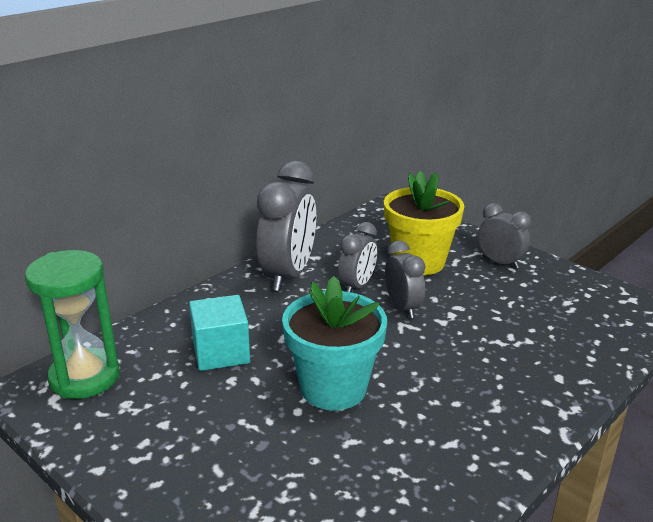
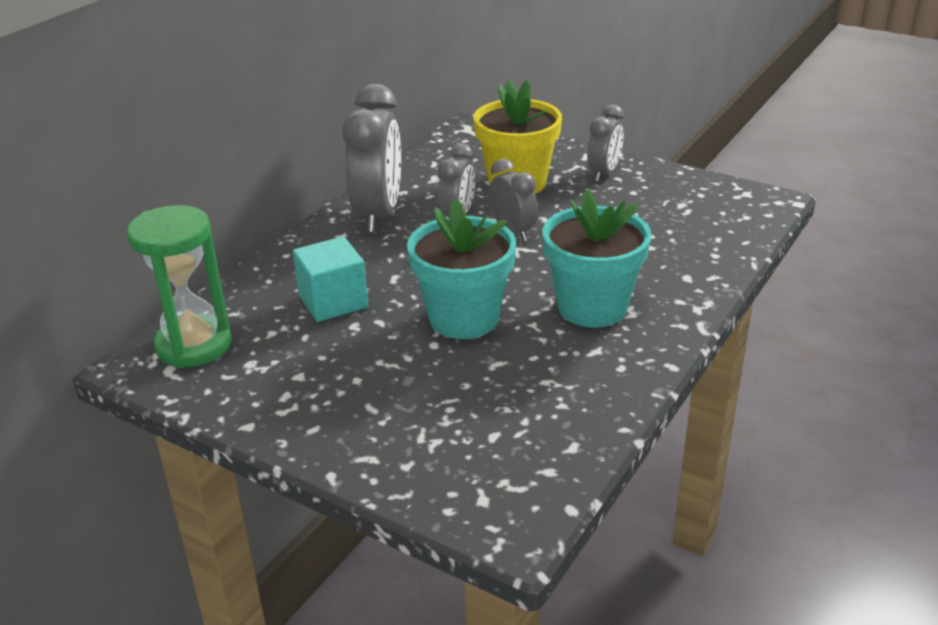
camera: 10 degrees left, 5 degrees up
grey clock [478,203,531,269] -> grey clock turned 90 degrees clockwise [587,104,624,182]
none -> turquoise flower pot [542,189,652,327]

